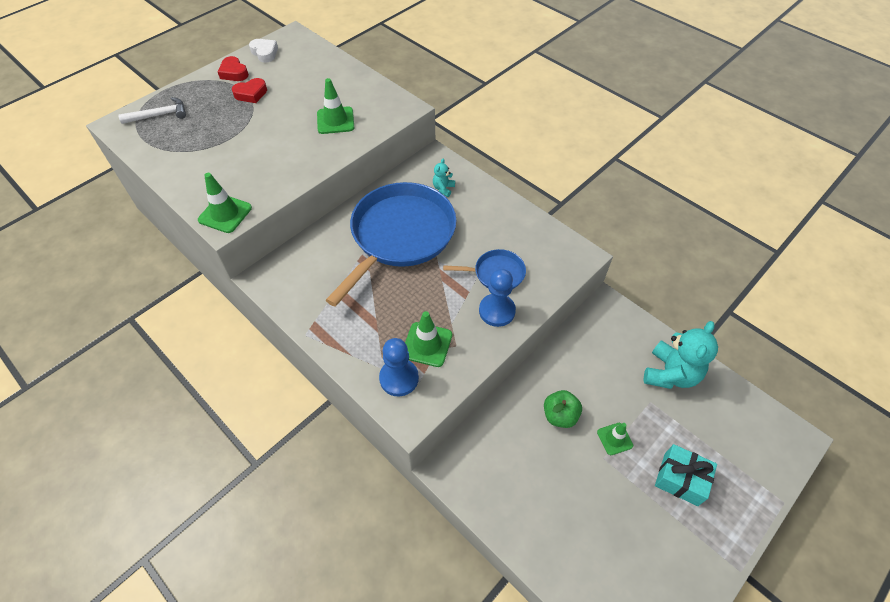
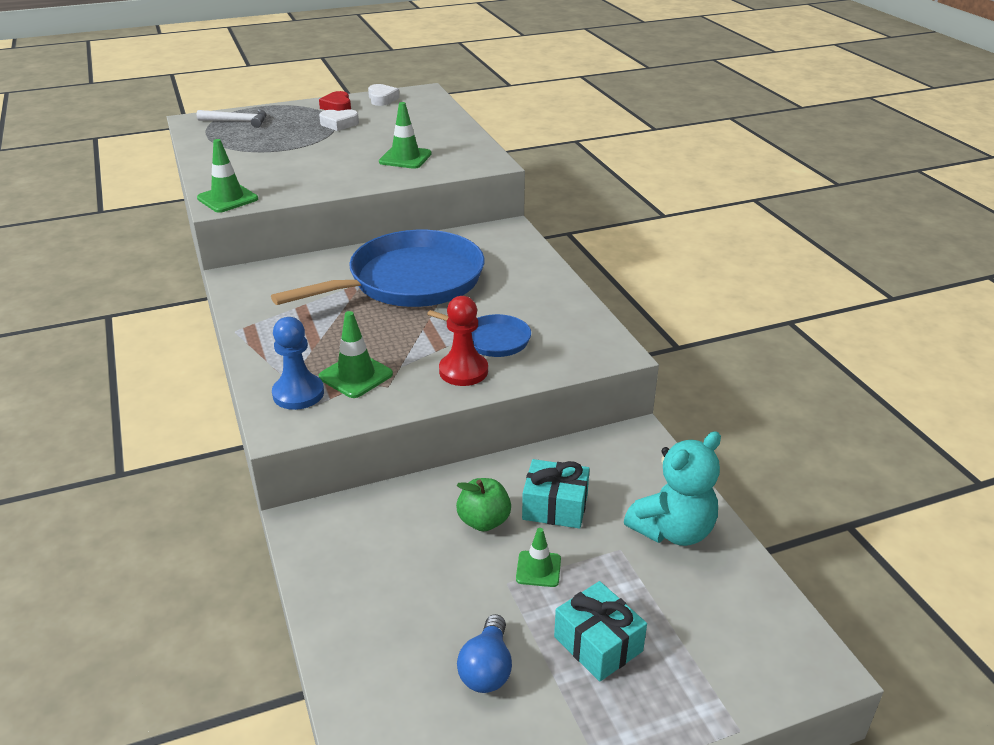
camera: 25 degrees right, 20 degrees down
red heart [232,78,267,103] -> white heart [319,109,359,131]
turquoise teddy bear [433,159,455,197] -> none
blue pawn [479,269,516,327] -> red pawn [439,296,488,386]
none -> blue light bulb [457,614,512,693]
none -> turquoise gift [522,459,590,529]

